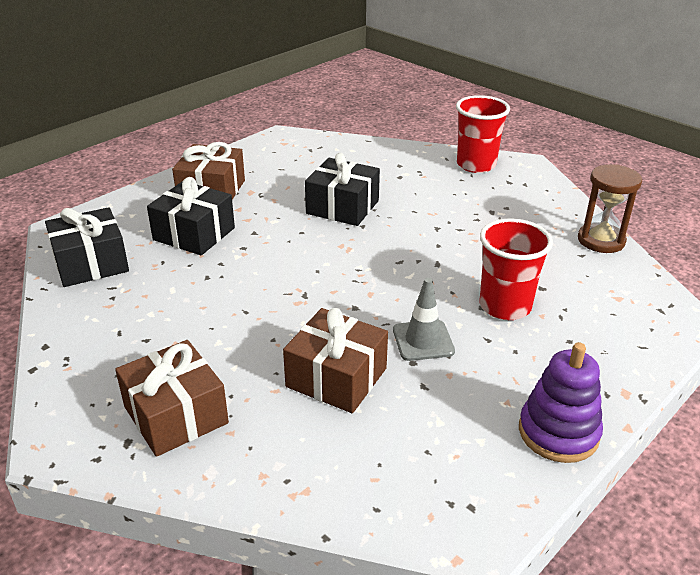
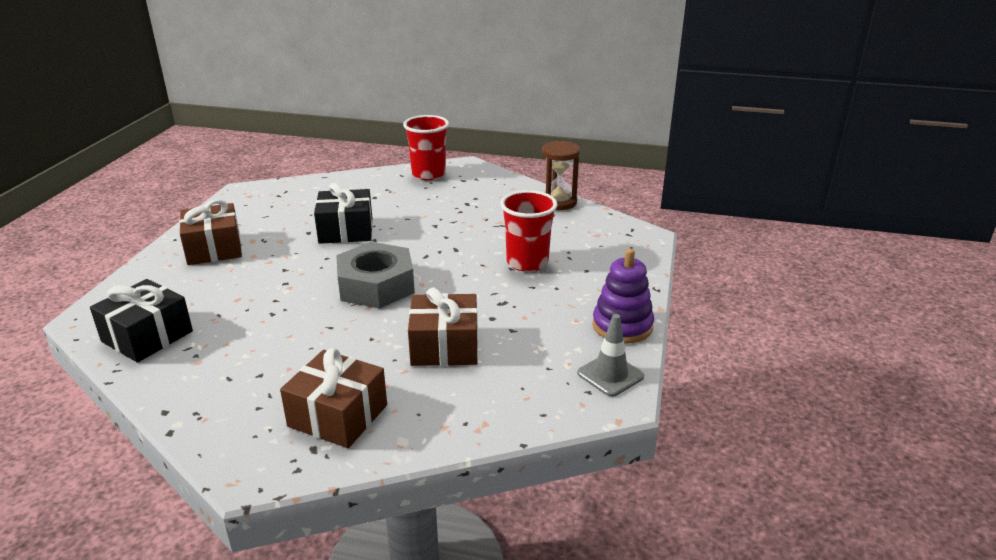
camera: 30 degrees left, 5 degrees down
black gift [147,177,235,255] -> none
grey traffic cone [393,278,455,361] -> grey traffic cone moved to [577,314,644,397]
none -> grey nut [336,242,415,309]

